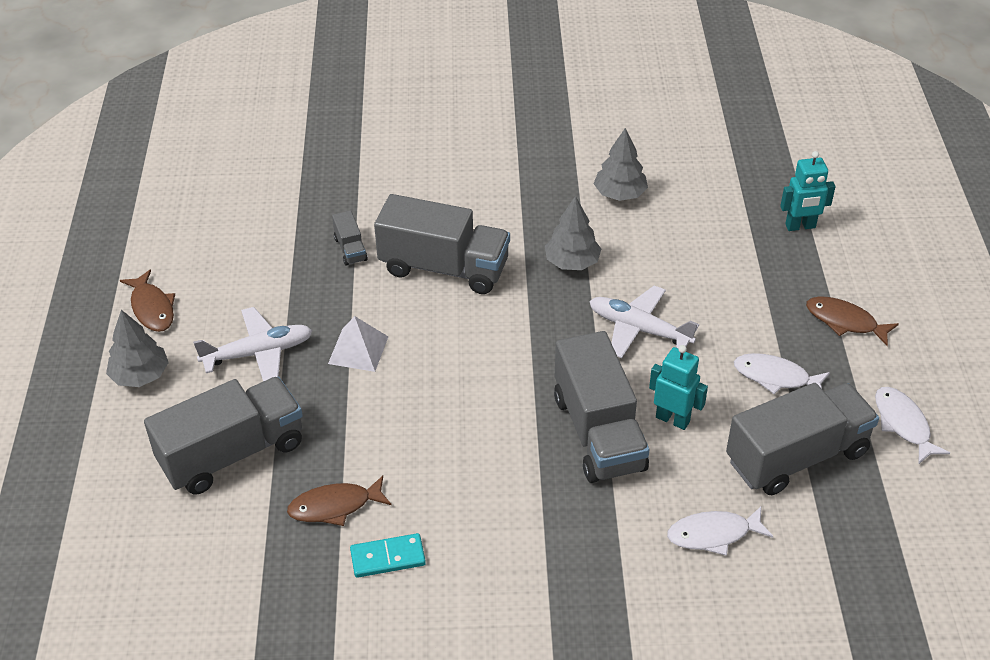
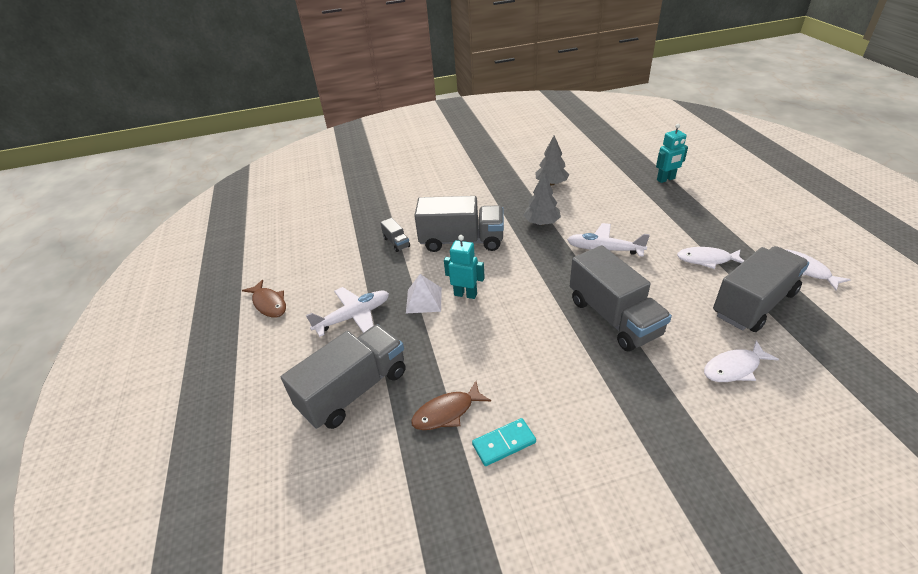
camera: 10 degrees left, 5 degrees down
grey tree [106,310,169,387] -> none
turquoise robot [649,345,708,430] -> turquoise robot moved to [444,235,485,299]
brown fish [806,296,899,346] -> none

